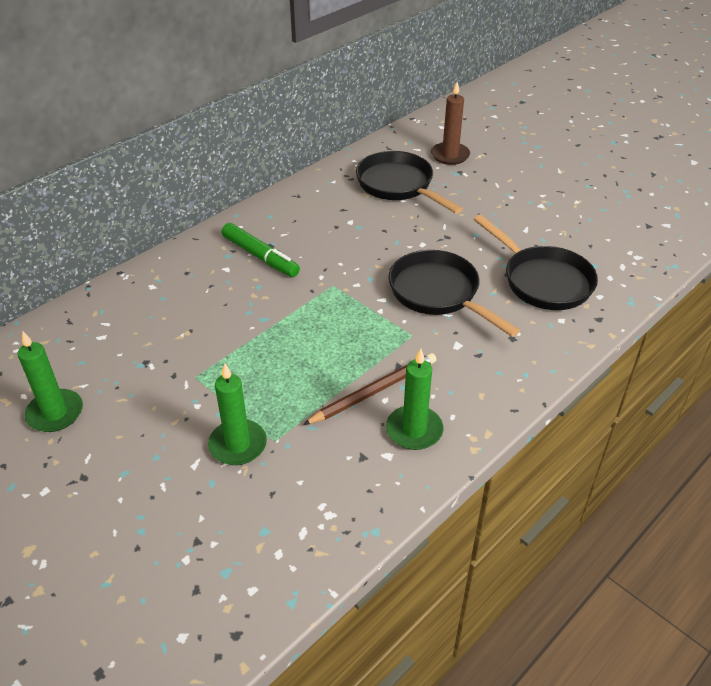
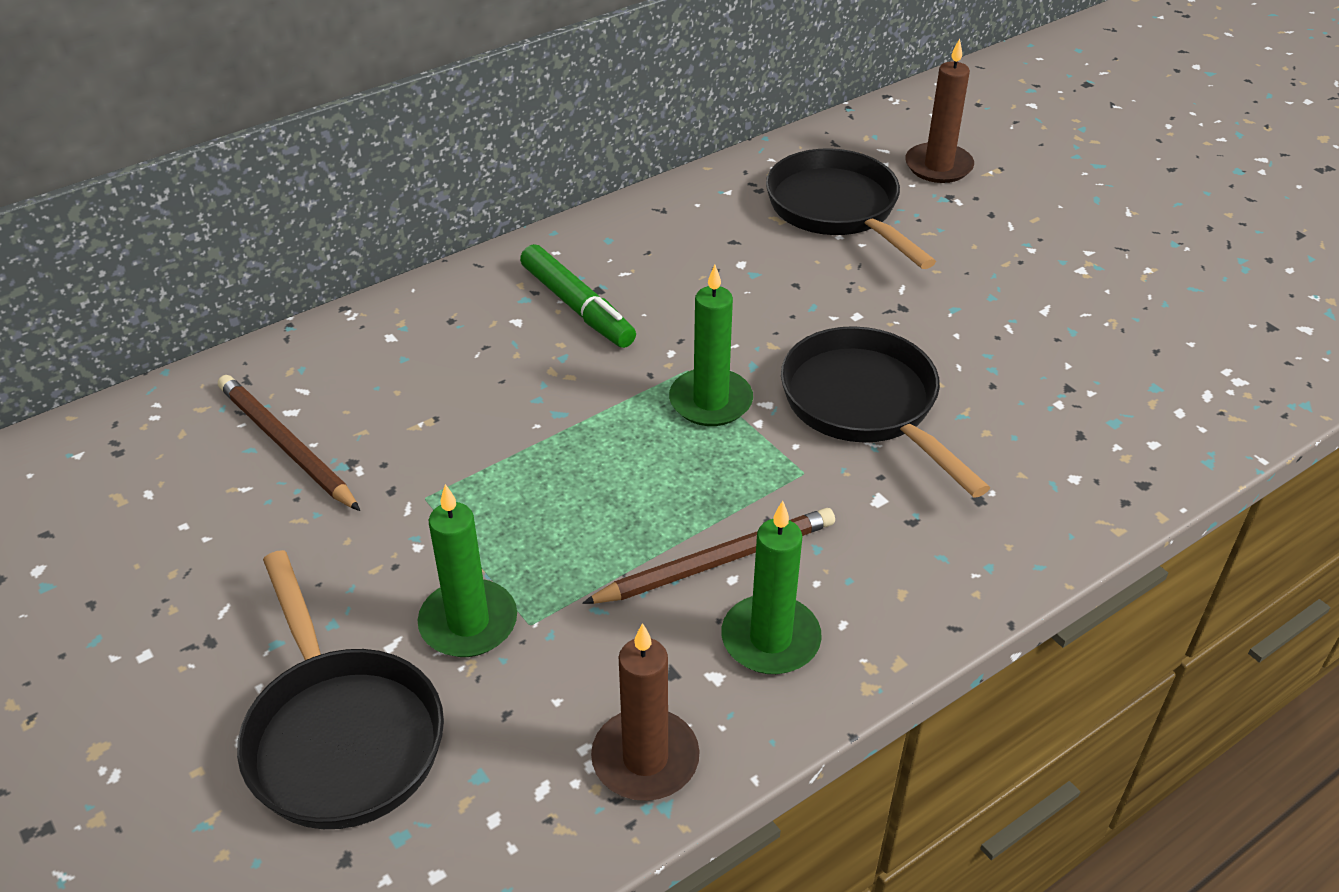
camera: 10 degrees right, 0 degrees up
green candle [18,331,83,432] -> green candle moved to [669,265,753,426]
black pan [473,215,598,310] -> black pan moved to [237,550,444,829]
none -> brown pencil [218,375,360,511]
none -> brown candle [591,623,700,801]

